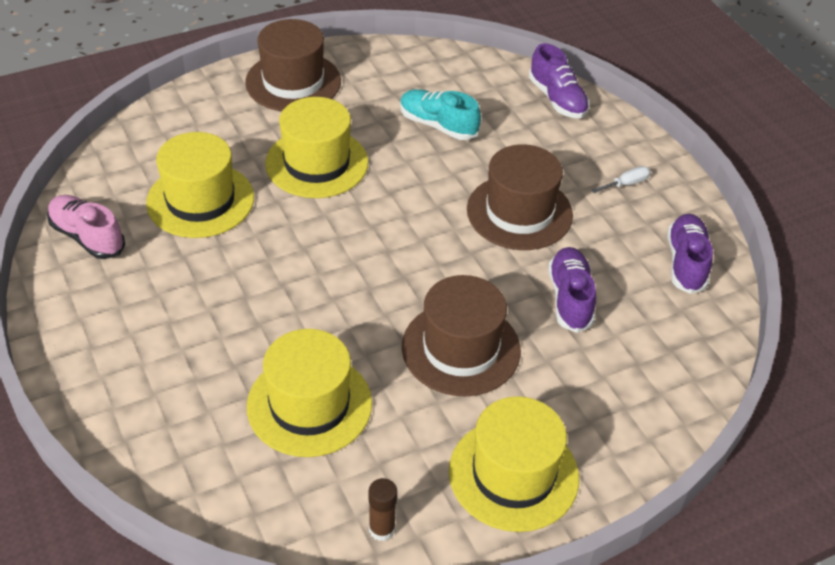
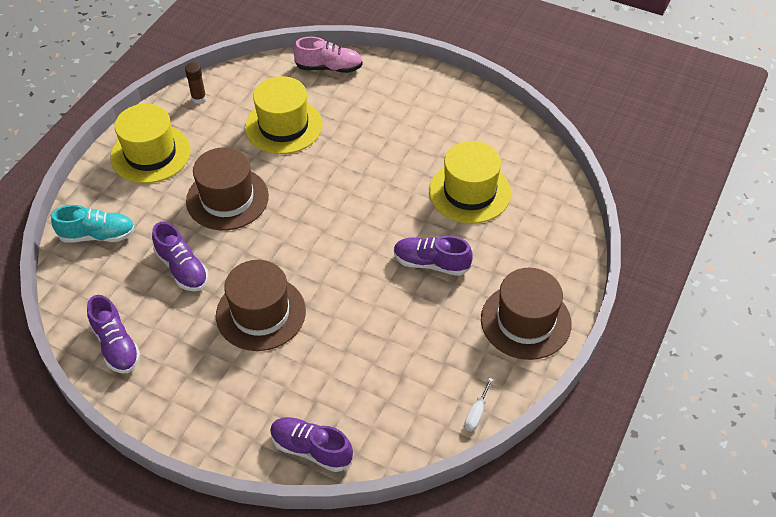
camera: 145 degrees right, 5 degrees up
pink shoe [47,195,125,259] -> pink shoe moved to [293,37,363,73]
yellow hat [265,97,368,198] -> purple shoe [394,236,473,276]
turquoise shoe [400,89,481,140] -> turquoise shoe moved to [51,205,135,243]
white screwdriver [591,166,651,193] -> white screwdriver moved to [464,378,493,431]

